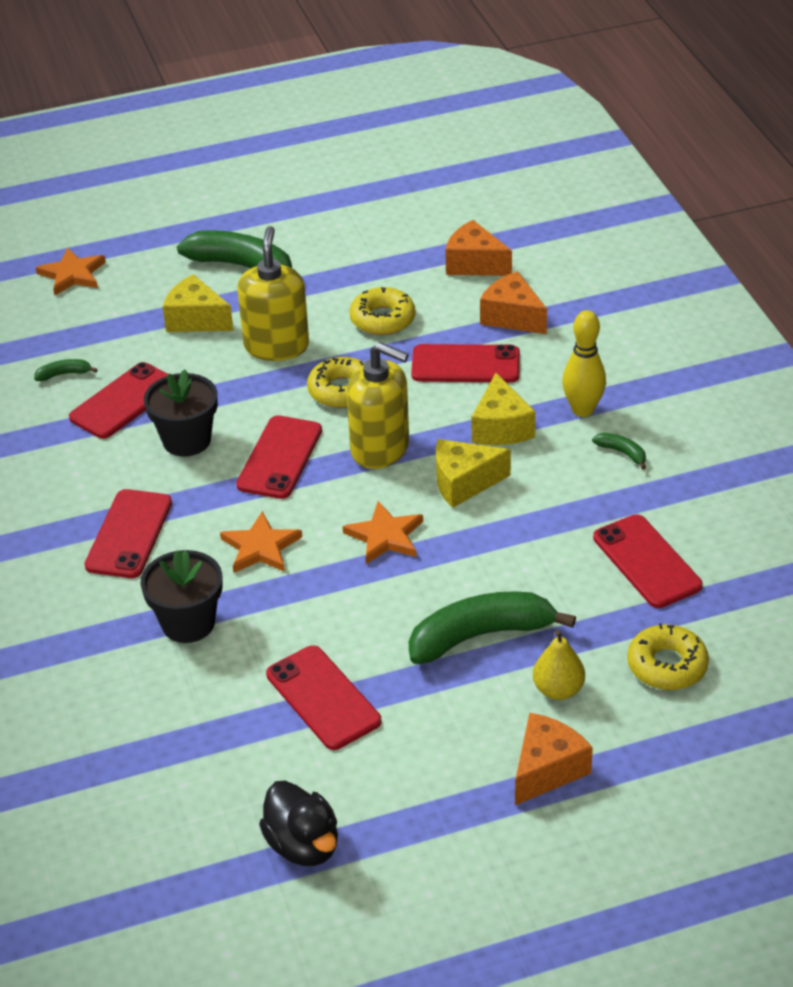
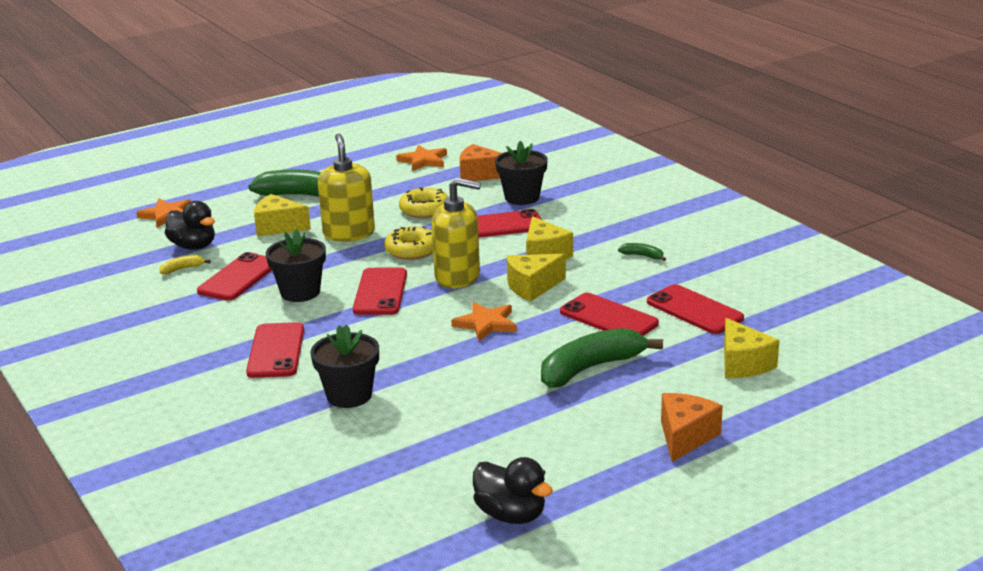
camera: 15 degrees left, 15 degrees down
green banana [34,359,98,381] -> yellow banana [159,255,211,274]
orange star [220,511,302,573] -> orange star moved to [396,145,447,171]
red phone [266,645,381,750] -> red phone moved to [560,293,659,336]
orange cheese [480,271,547,334] -> black flower pot [495,141,548,205]
yellow pear [533,630,585,700] -> none
yellow bowling pin [562,310,606,417] -> none
yellow donut [627,623,709,690] -> yellow cheese [724,318,779,378]
none -> black duck [165,201,215,250]

